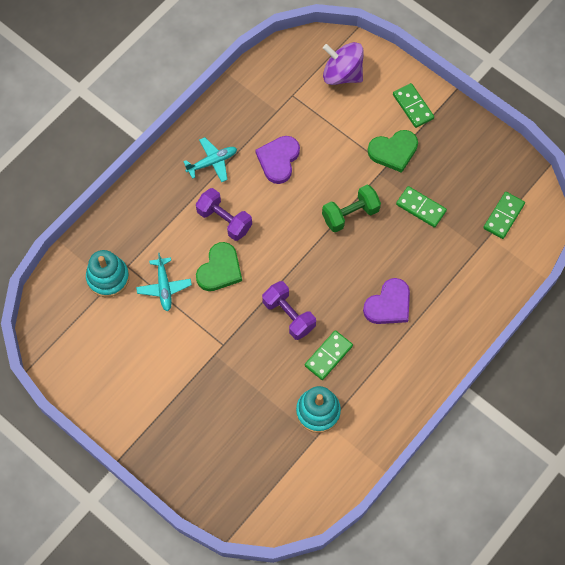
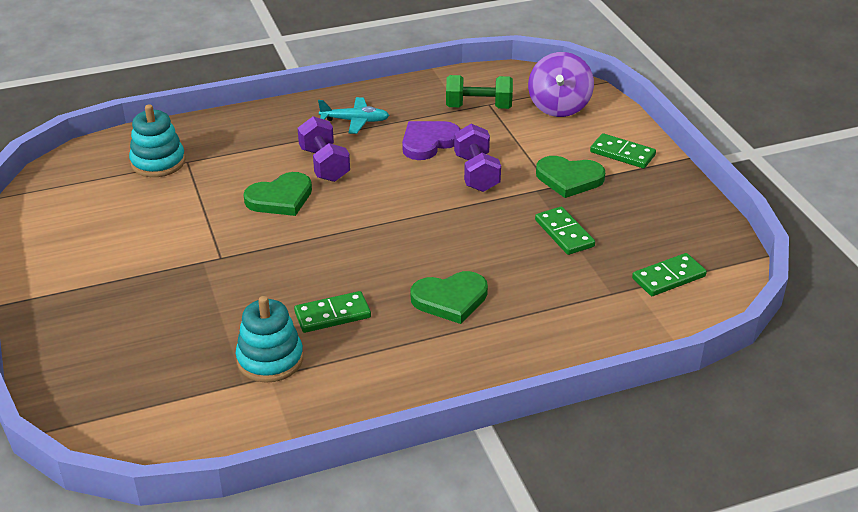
camera: 30 degrees right, 30 degrees down
turquoise plane [136,253,192,312] -> none
purple dumbbell [262,281,316,340] -> purple dumbbell moved to [454,124,501,192]
green dumbbell [322,185,381,232] -> green dumbbell moved to [446,75,513,109]
purple spinning top [323,42,364,85] -> purple spinning top turned 135 degrees counterclockwise [528,52,594,117]
purple heart [363,278,410,324] -> green heart [411,271,488,324]
green domino [393,83,434,128] -> green domino turned 60 degrees counterclockwise [590,133,656,168]

